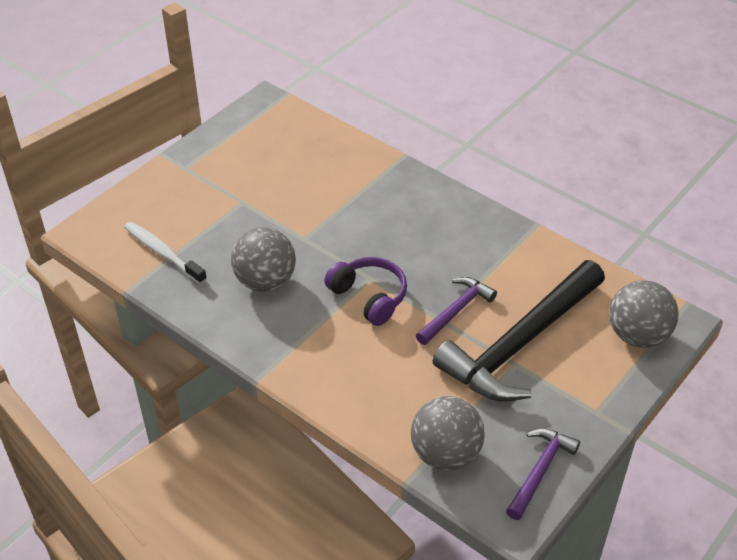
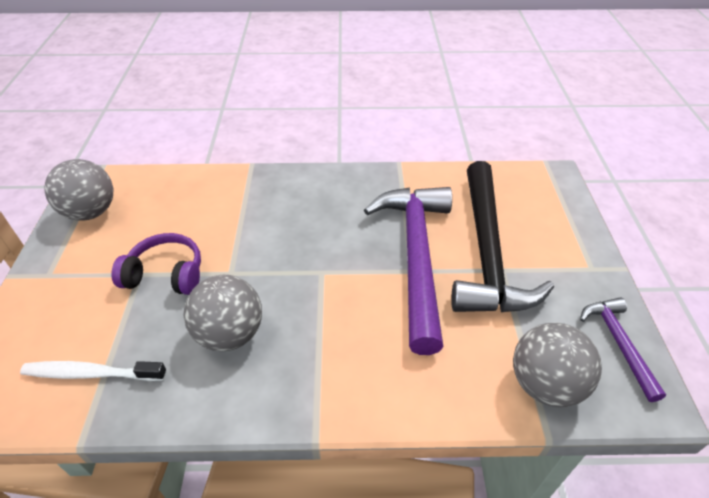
camera: 40 degrees left, 0 degrees up
purple headphones [324,257,407,326] -> purple headphones moved to [111,233,201,295]
purple hammer [416,277,497,345] -> purple hammer [364,187,452,355], size x2.06
grey ball [609,280,679,348] -> grey ball moved to [44,159,114,221]

